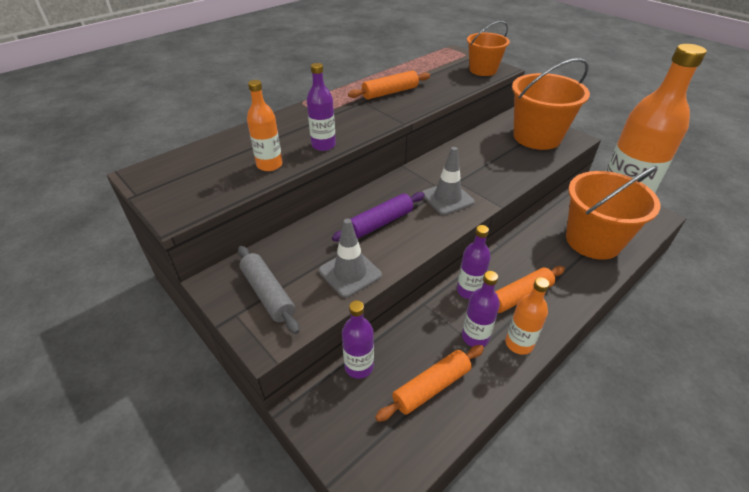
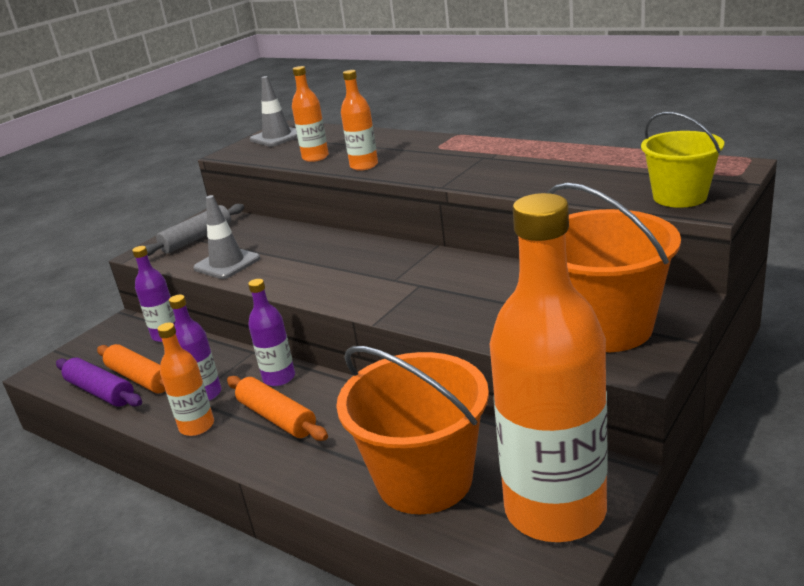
camera: 80 degrees right, 15 degrees down
purple bottle [307,63,336,151] -> orange bottle [341,70,378,171]
purple rolling pin [332,192,425,241] -> purple rolling pin moved to [56,357,142,407]
orange rolling pin [348,71,430,99] -> none
grey traffic cone [422,147,475,215] -> grey traffic cone moved to [250,76,298,147]
orange bucket [467,21,510,76] -> yellow bucket [641,112,724,208]

